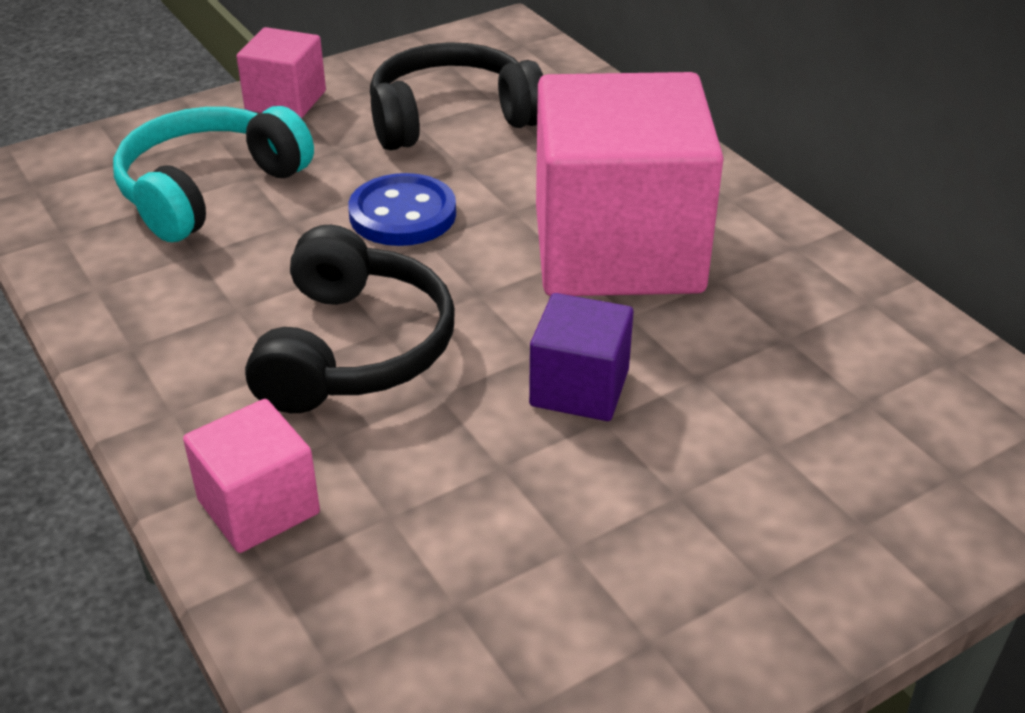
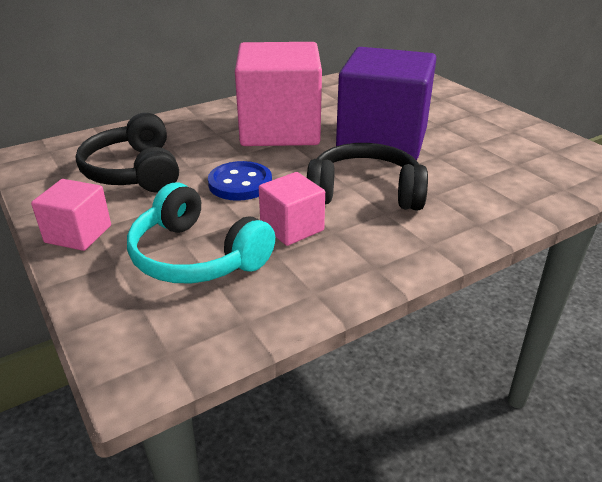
camera: 90 degrees left, 5 degrees down
pink cube [183,399,320,553] -> pink cube moved to [259,172,325,246]
purple cube [529,293,633,421] -> purple cube [336,47,436,160], size x2.14

